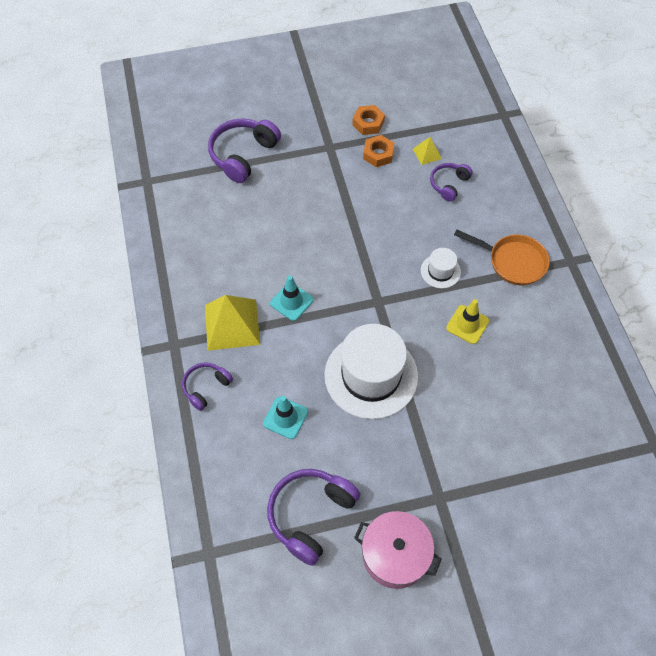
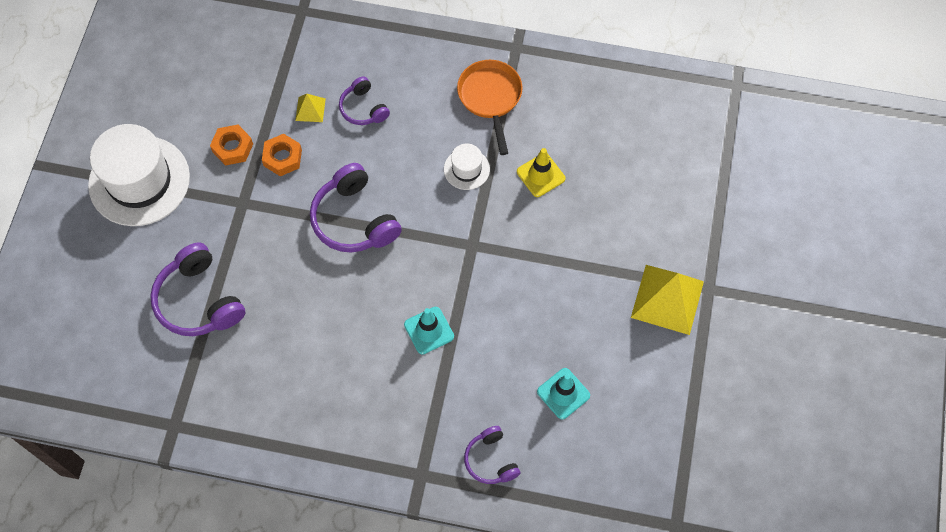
camera: 65 degrees left, 5 degrees up
yellow pyramid [205,295,260,351] -> yellow pyramid moved to [631,265,704,335]
purple headphones [267,469,360,566] -> purple headphones moved to [310,163,402,252]
white hat [324,324,418,419] -> white hat moved to [88,124,190,226]
pink pot [354,511,442,589] -> none
orange pan [454,229,550,285] -> orange pan turned 60 degrees counterclockwise [457,60,523,155]

